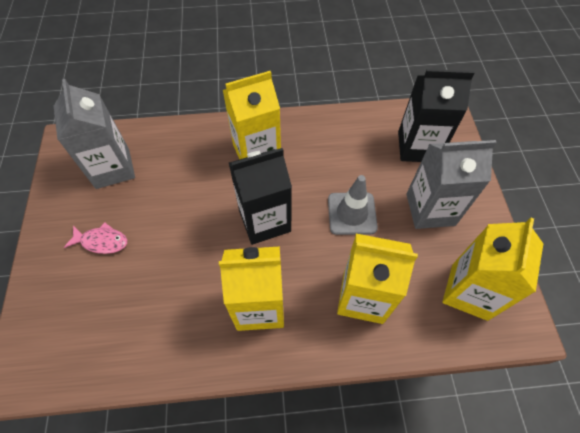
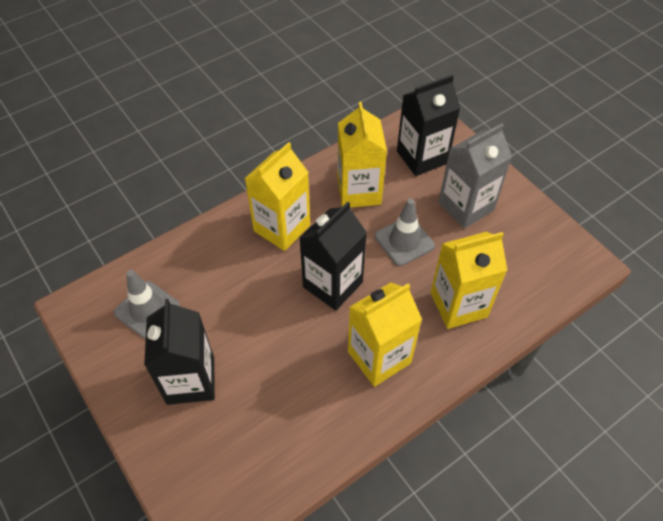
camera: 30 degrees left, 5 degrees down
grey carton [54,79,135,189] -> grey traffic cone [114,270,180,338]
pink fish [64,223,127,254] -> black carton [144,299,215,405]
yellow carton [442,218,543,321] -> yellow carton moved to [338,102,387,208]

